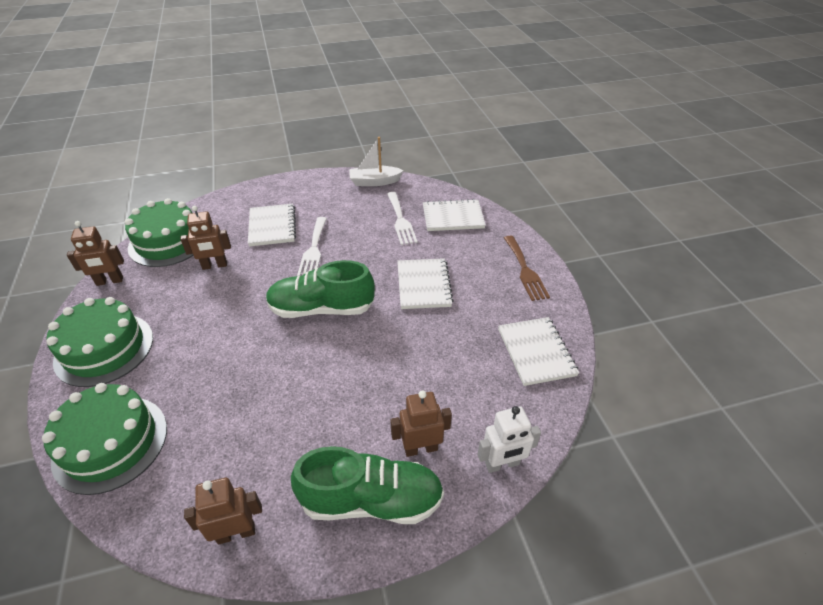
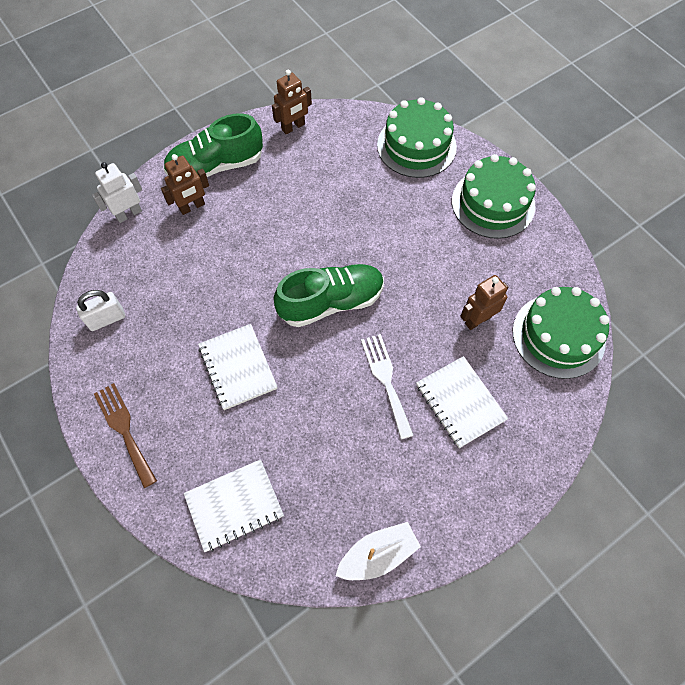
camera: 160 degrees right, 20 degrees up
brown robot [67,221,124,286] -> none
white fork [387,192,418,245] -> none
white notebook [498,317,579,386] -> white padlock [76,290,125,331]

